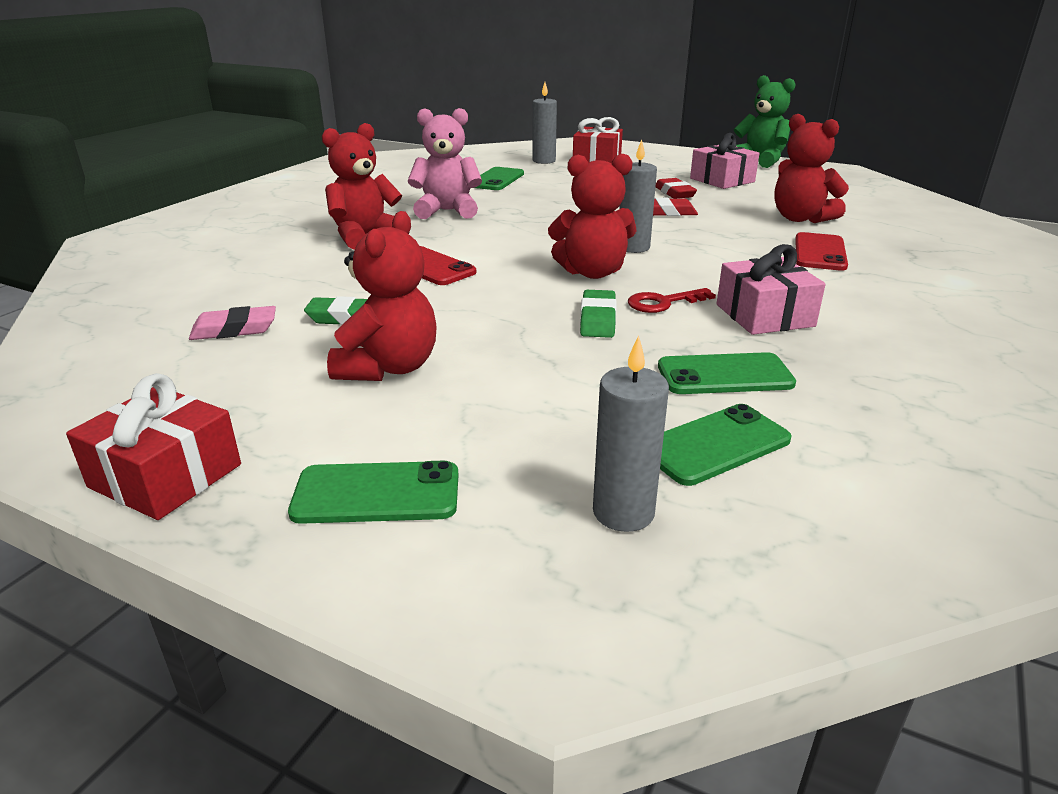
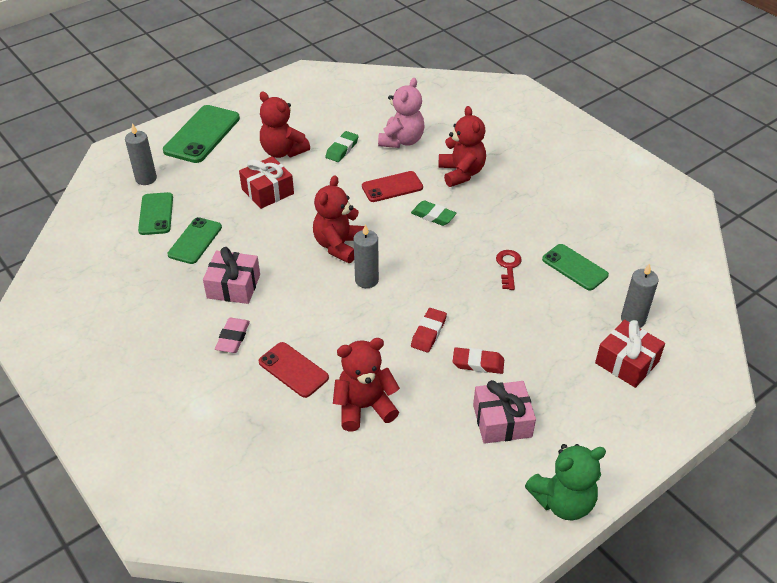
camera: 115 degrees right, 15 degrees up
red gift [66,373,241,520] -> red gift moved to [239,156,294,209]
pink eraser [189,306,276,340] -> pink eraser moved to [215,318,250,353]
green phone [288,461,458,524] -> green phone [163,105,240,163], size x1.58
pink teddy bear [408,108,482,219] -> pink teddy bear moved to [378,78,425,148]
green eraser [580,290,617,338] -> green eraser moved to [411,201,456,226]
red key [628,288,716,313] -> red key moved to [496,250,522,290]

